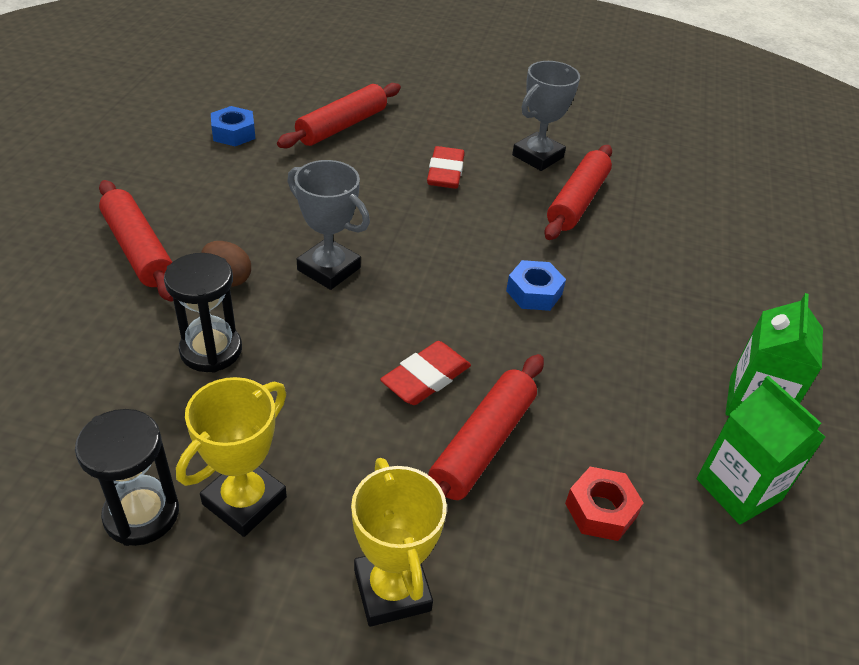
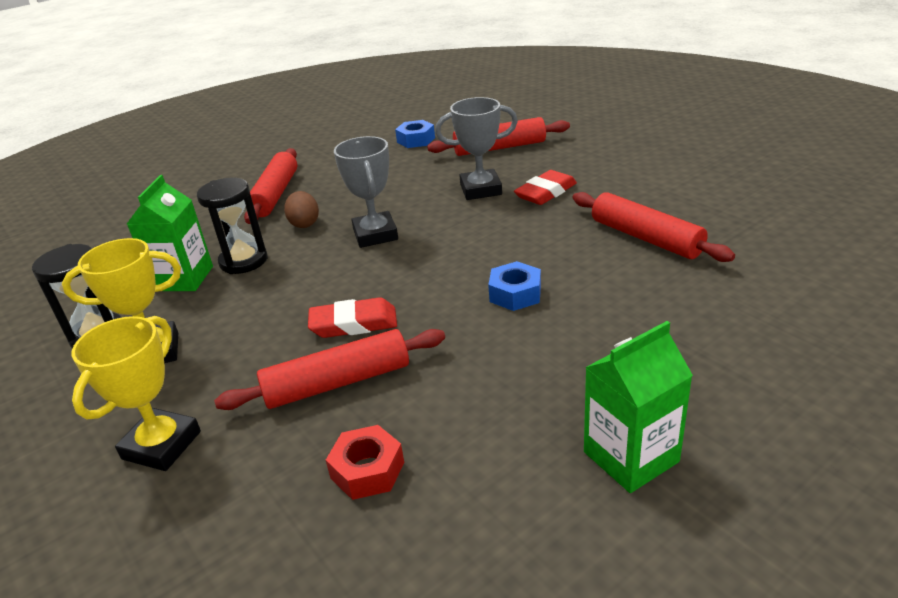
camera: 45 degrees right, 10 degrees down
grey trophy [512,61,580,171] -> grey trophy moved to [435,97,518,200]
red rolling pin [544,145,612,240] -> red rolling pin turned 75 degrees clockwise [573,192,735,262]
green carton [697,376,825,525] -> green carton moved to [127,175,213,291]

